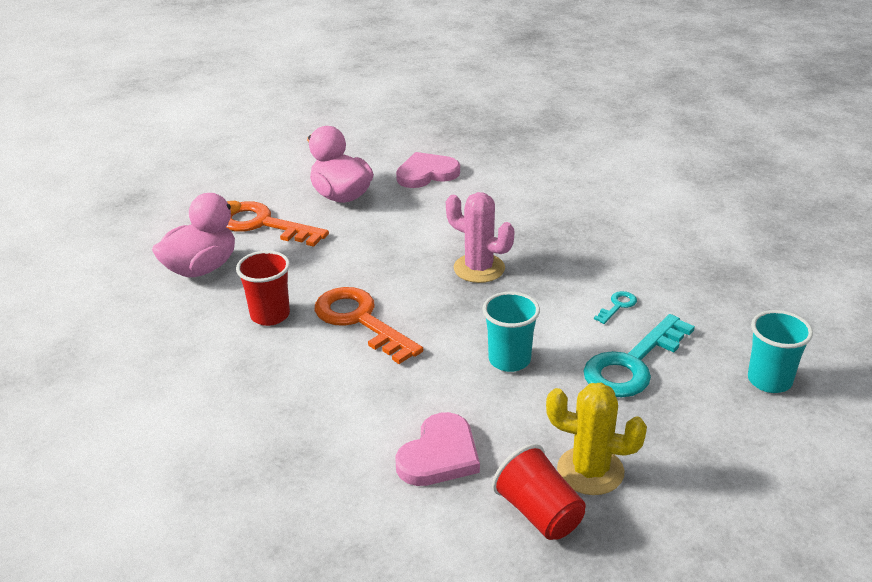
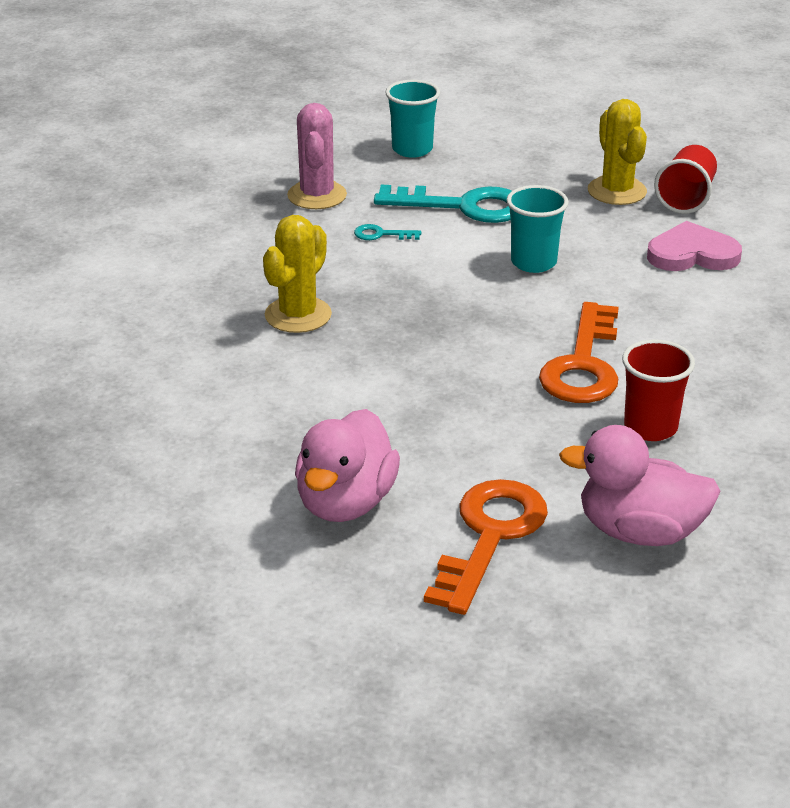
camera: 125 degrees left, 0 degrees up
orange key [226,201,329,247] -> orange key turned 150 degrees counterclockwise [424,479,548,615]
pink heart [396,152,460,188] -> none
pink cactus [446,192,514,283] -> pink cactus moved to [287,103,347,209]
none -> yellow cactus [263,215,332,333]

